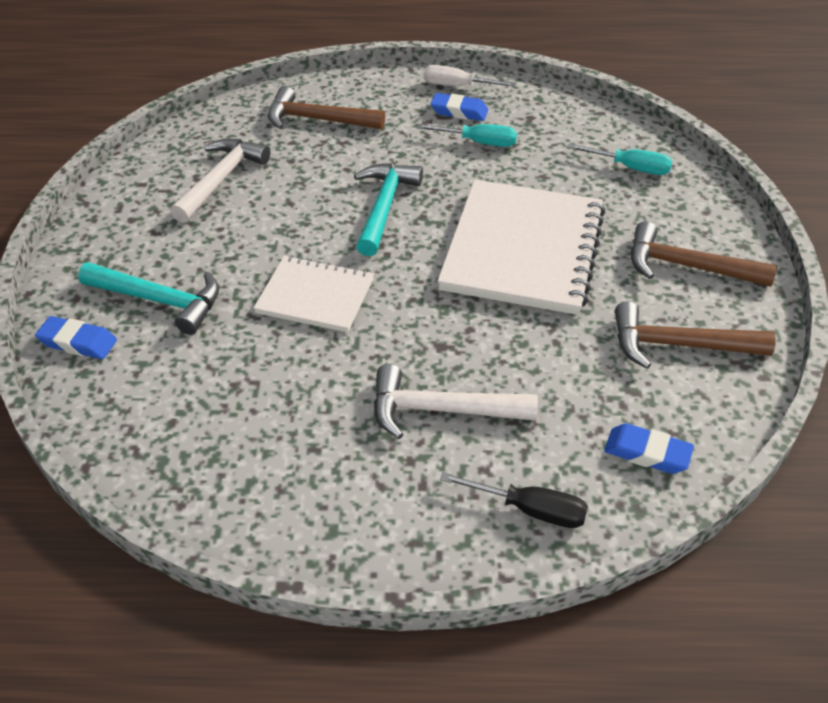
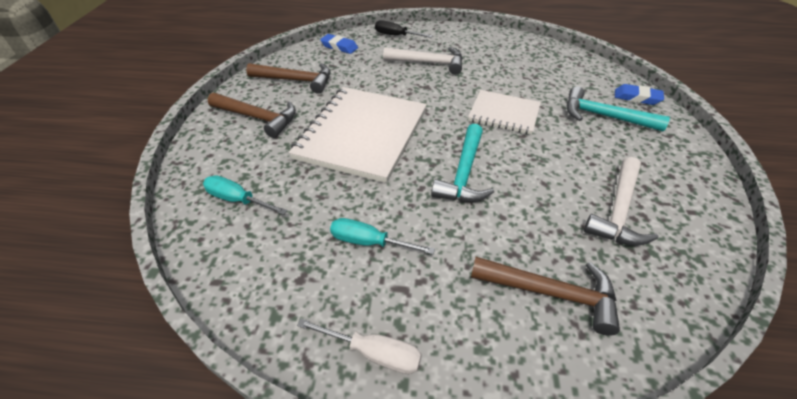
camera: 175 degrees left, 0 degrees up
blue eraser [430,93,488,121] -> none

